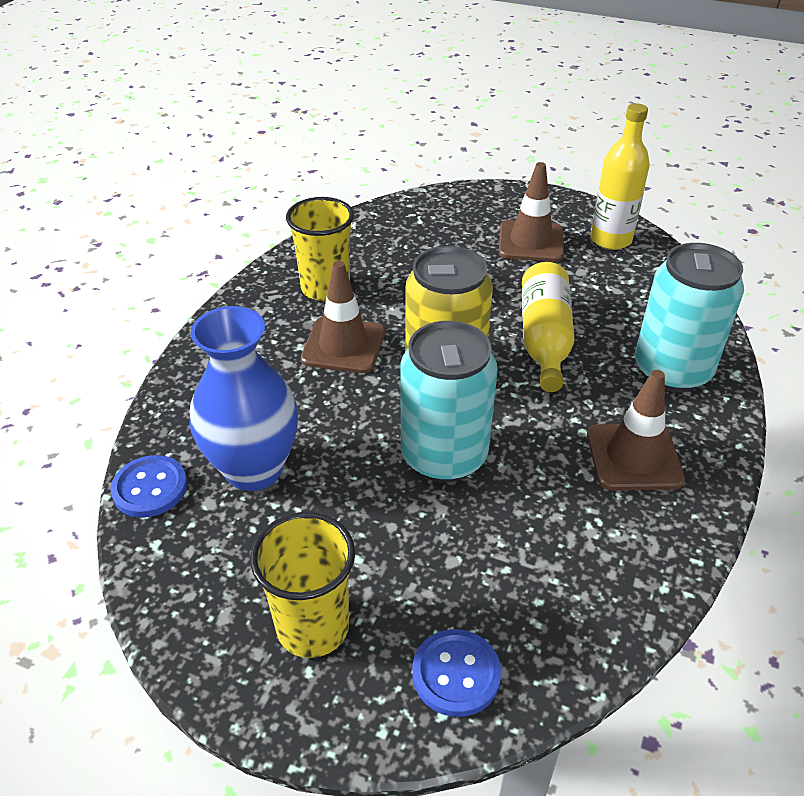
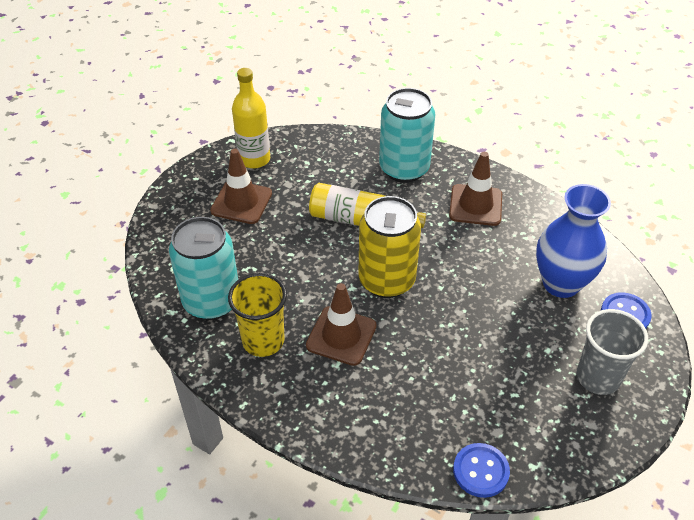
camera: 80 degrees left, 5 degrees up
blue vase [189,306,298,491] -> blue vase moved to [536,184,611,298]
yellow cup [250,512,355,658] -> grey cup [577,309,648,395]
turquoise can [401,321,498,482] -> turquoise can moved to [169,217,238,320]

